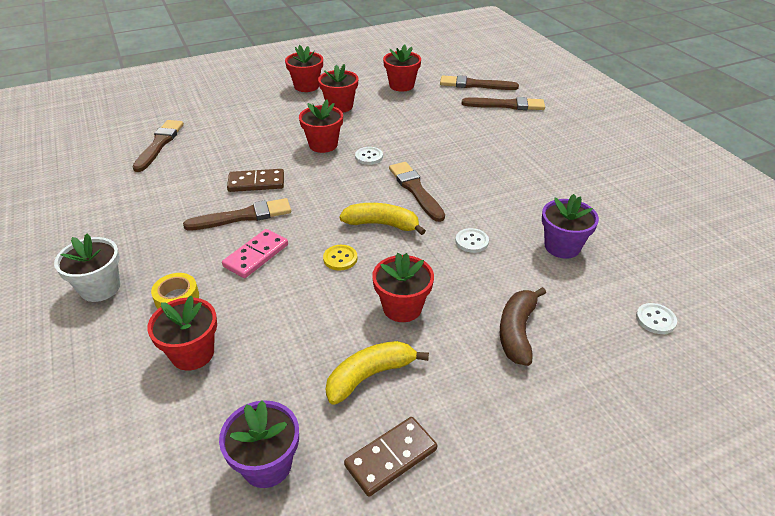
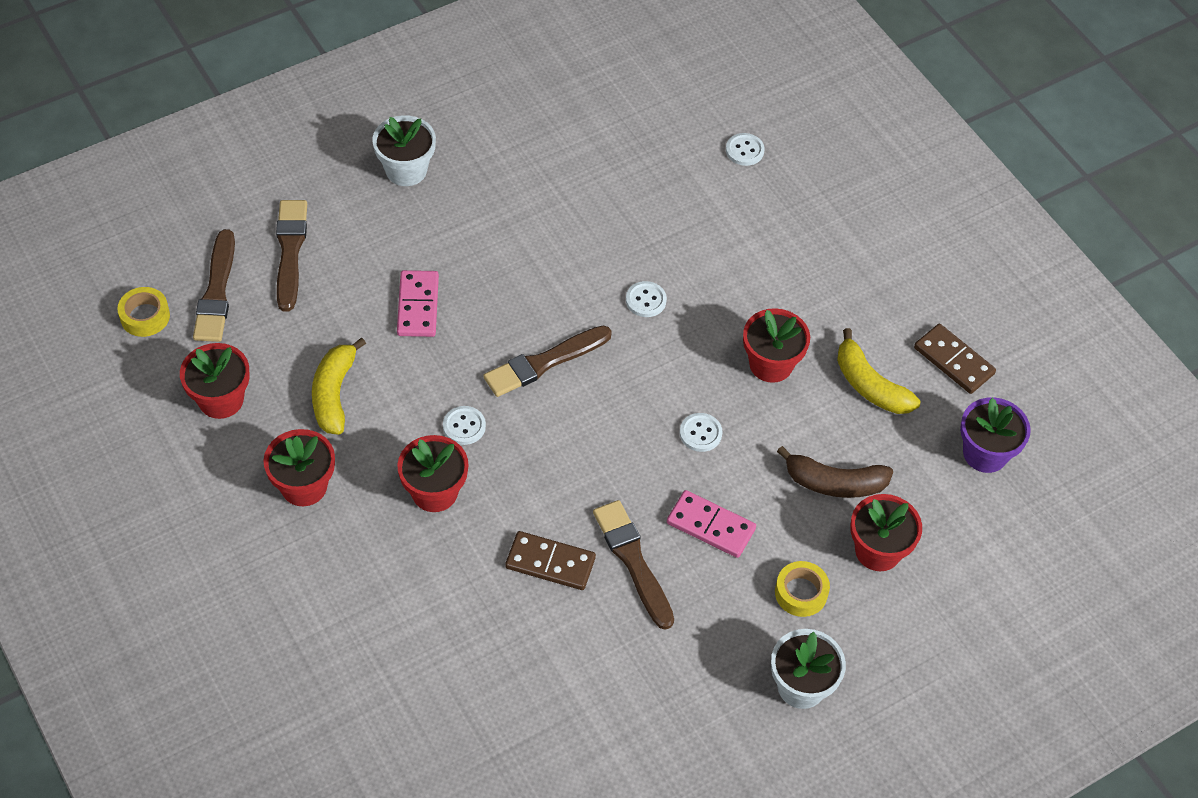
camera: 100 degrees left, 15 degrees up
brown brush [132,120,184,172] -> none
brown domino [227,169,284,192] -> brown domino turned 60 degrees counterclockwise [505,531,596,590]
red flower pot [285,45,323,92] -> none
yellow button [323,245,358,271] -> white button [680,413,722,452]
yellow banana [339,203,426,235] -> yellow banana moved to [312,337,366,435]
brown banana [500,287,546,366] -> brown banana moved to [777,446,893,498]
purple flower pot [542,194,599,258] -> none
none -> yellow tape [117,287,170,337]
none -> white flower pot [372,115,436,186]
none -> pink domino [397,270,439,337]

